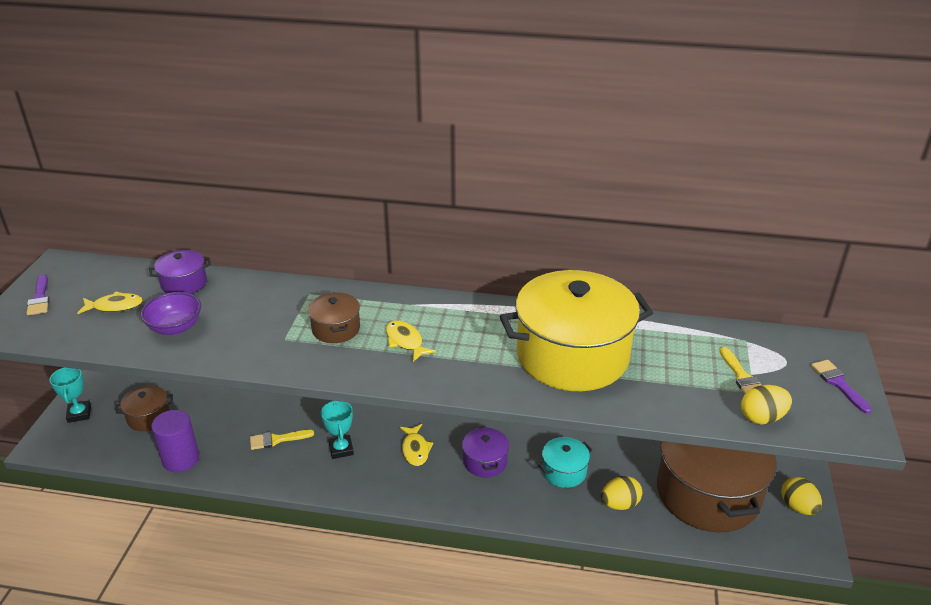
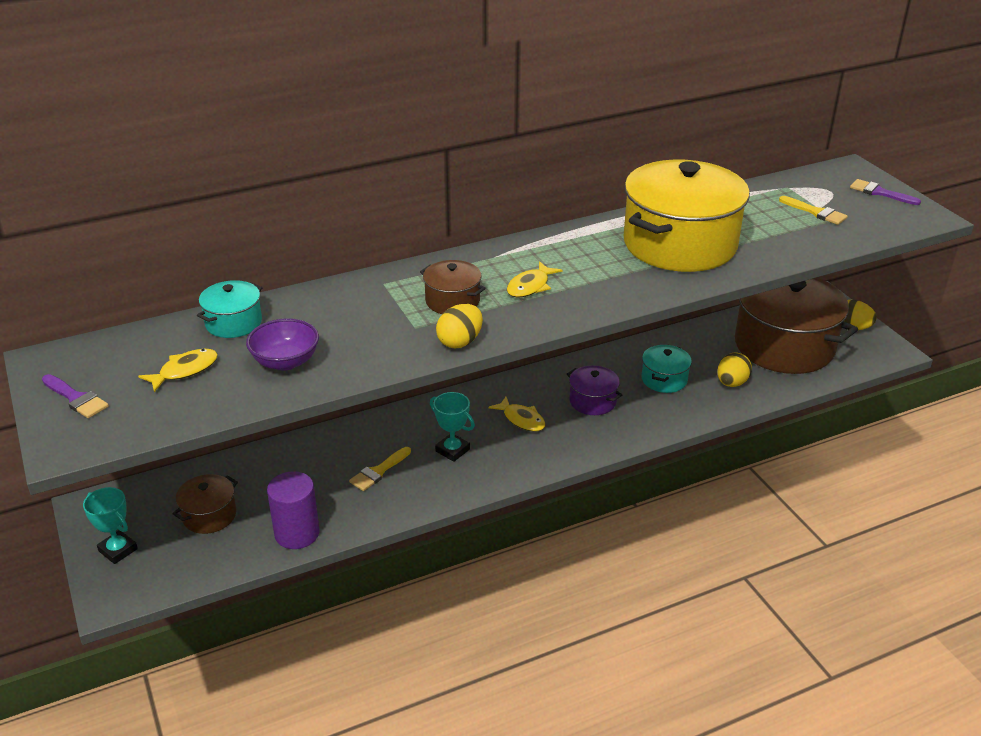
camera: 35 degrees left, 0 degrees up
purple pot [149,250,211,294] -> turquoise pot [197,280,262,338]
yellow fish [386,320,436,362] -> yellow fish turned 75 degrees counterclockwise [507,261,562,298]
yellow egg [741,385,792,424] -> yellow egg moved to [436,304,483,348]

